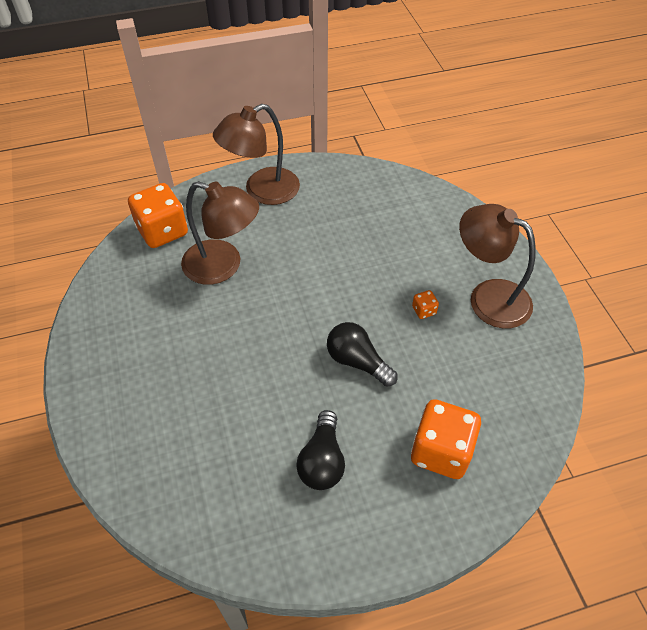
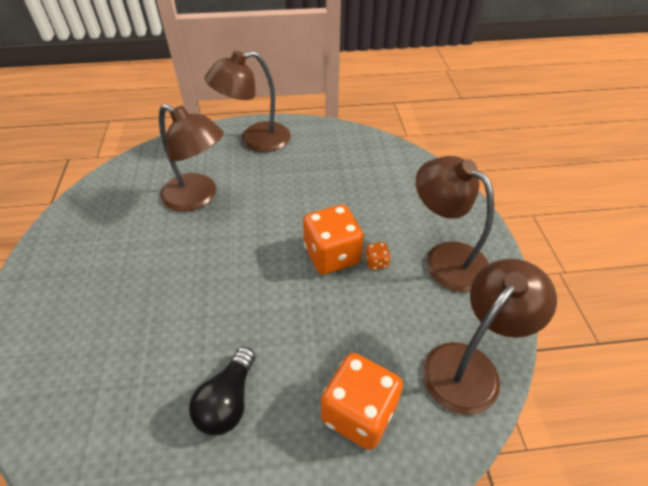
camera: 10 degrees right, 5 degrees down
orange dice [128,183,188,248] -> orange dice moved to [303,205,364,275]
black light bulb [327,322,398,387] -> none
none -> brown lamp [422,259,557,415]

